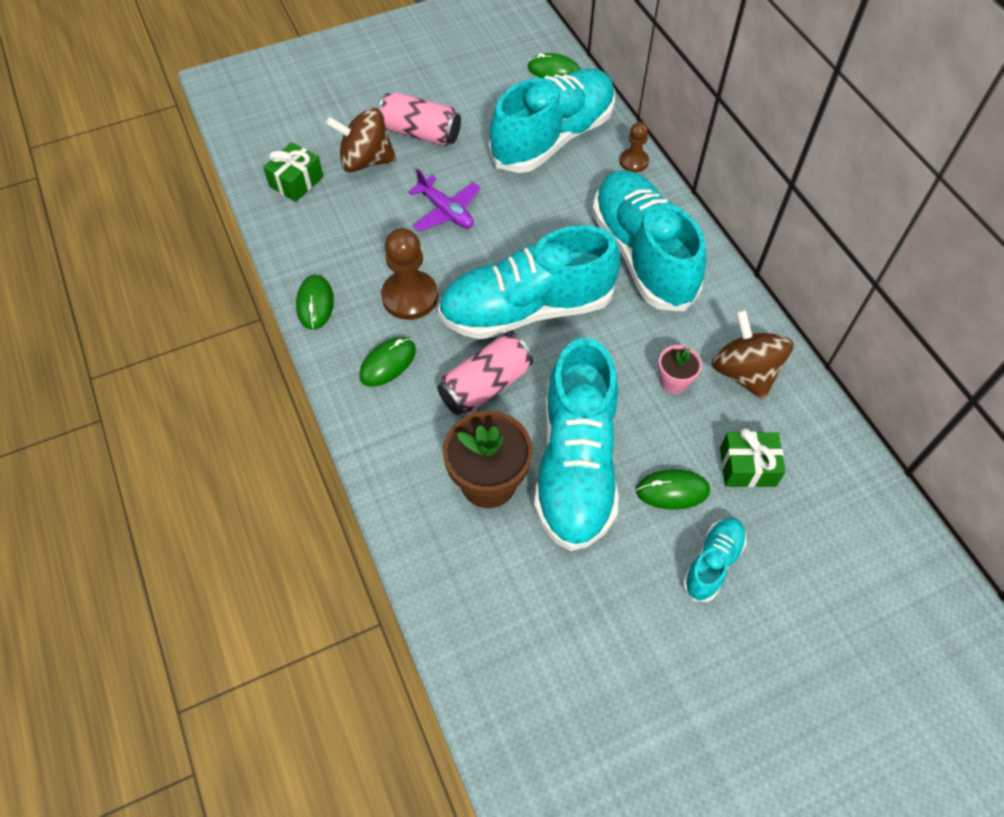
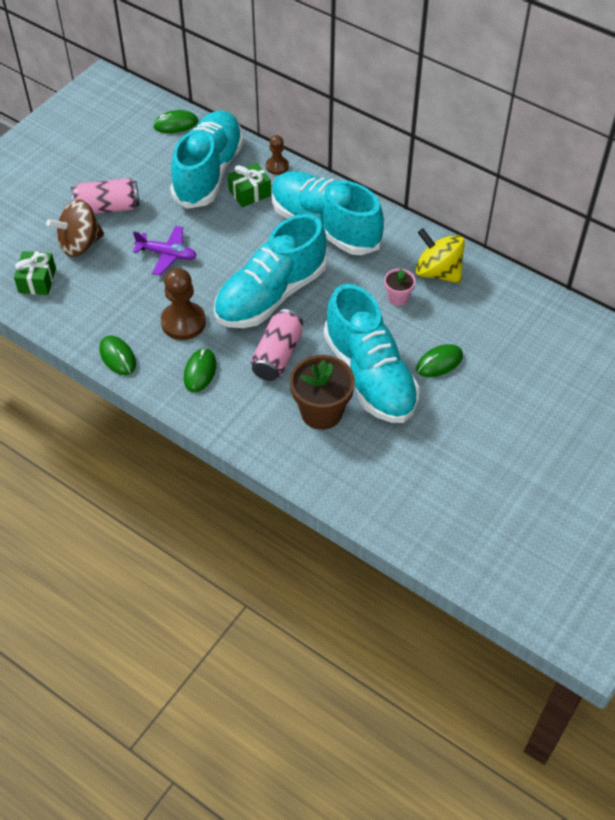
camera: 30 degrees left, 5 degrees down
turquoise shoe [683,518,747,602] -> none
brown spinning top [711,310,794,400] -> yellow spinning top [415,228,465,283]
green gift [720,428,786,487] -> green gift moved to [228,163,271,207]

